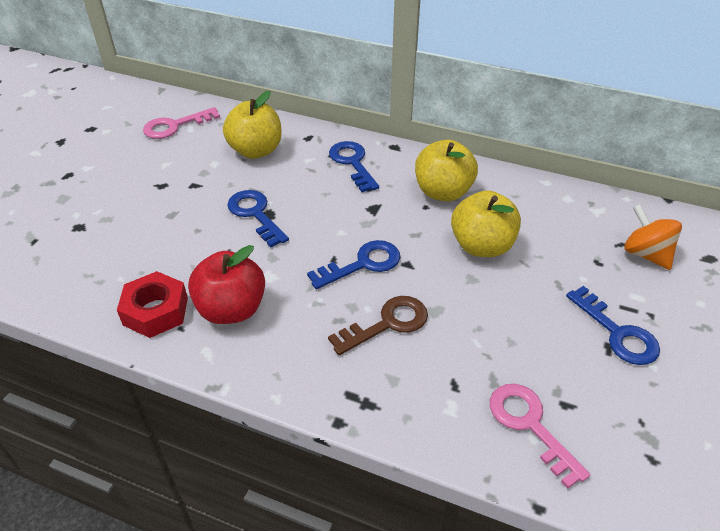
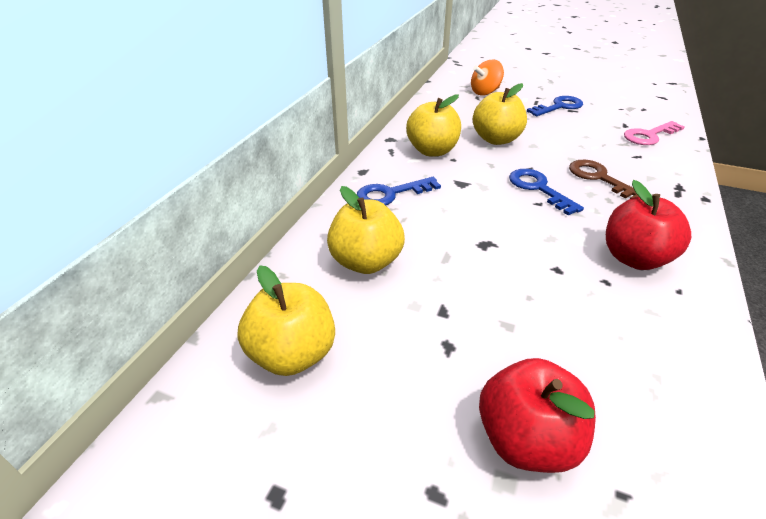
camera: 90 degrees left, 5 degrees down
red nut [117,271,188,338] -> none
pink key [143,107,220,139] -> yellow apple [237,265,335,376]
blue key [227,190,289,247] -> none
none -> red apple [479,358,596,473]

